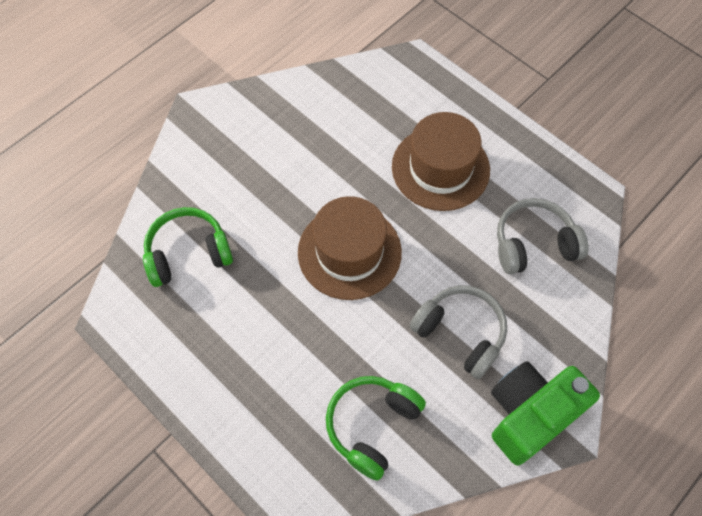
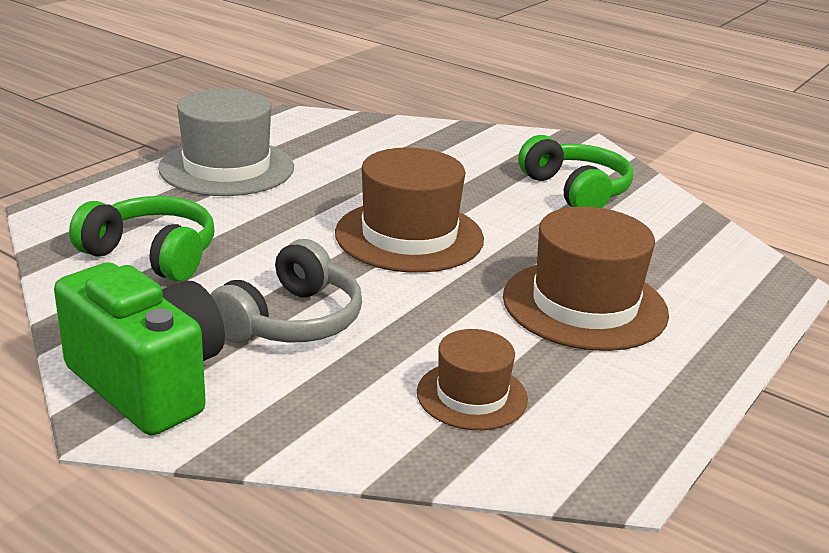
camera: 80 degrees right, 35 degrees down
green headphones [143,207,233,287] -> green headphones moved to [518,135,633,208]
grey headphones [497,198,589,274] -> brown hat [417,329,528,430]
none -> grey hat [158,89,294,196]

